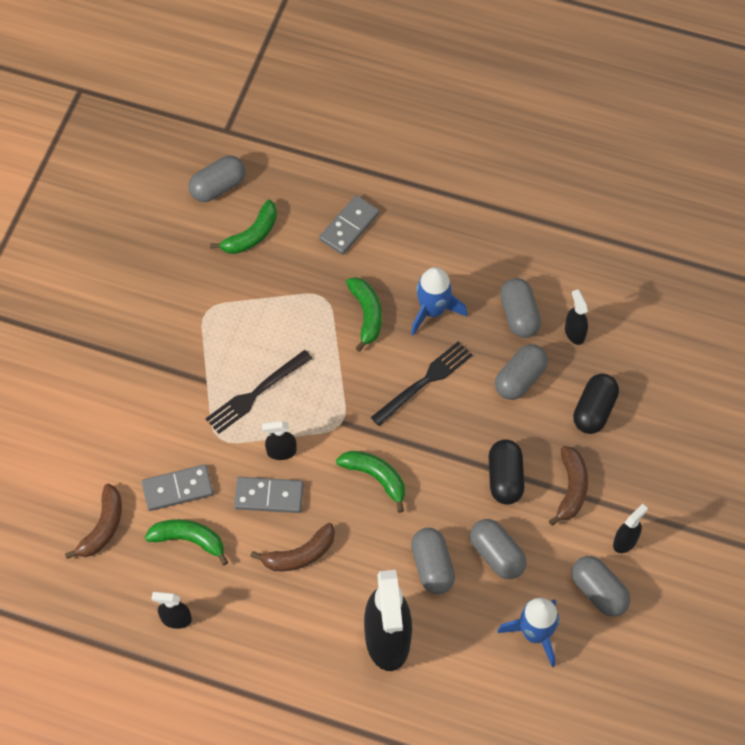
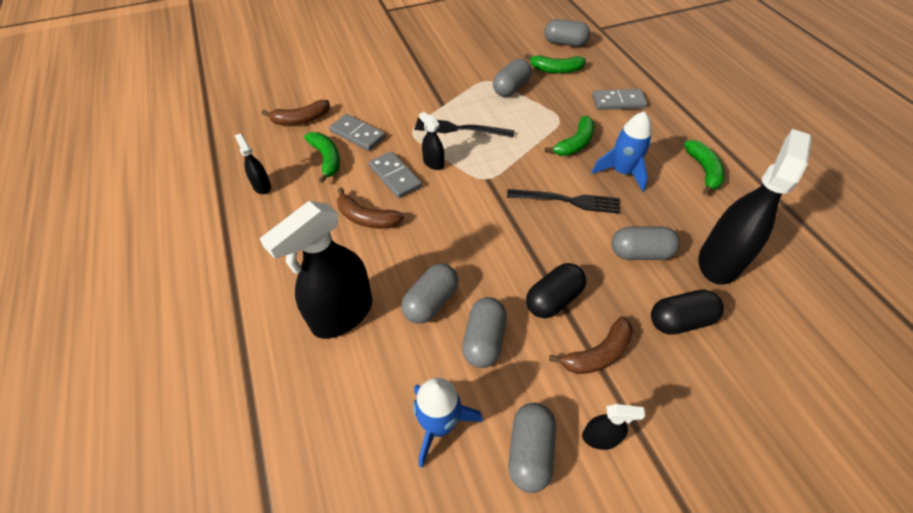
camera: 50 degrees right, 10 degrees down
green banana [336,451,405,513] -> green banana moved to [684,140,725,195]
grey capsule [500,278,541,338] -> grey capsule moved to [493,59,531,97]
black spray bottle [565,290,588,345] -> black spray bottle [698,129,812,285], size x2.19

